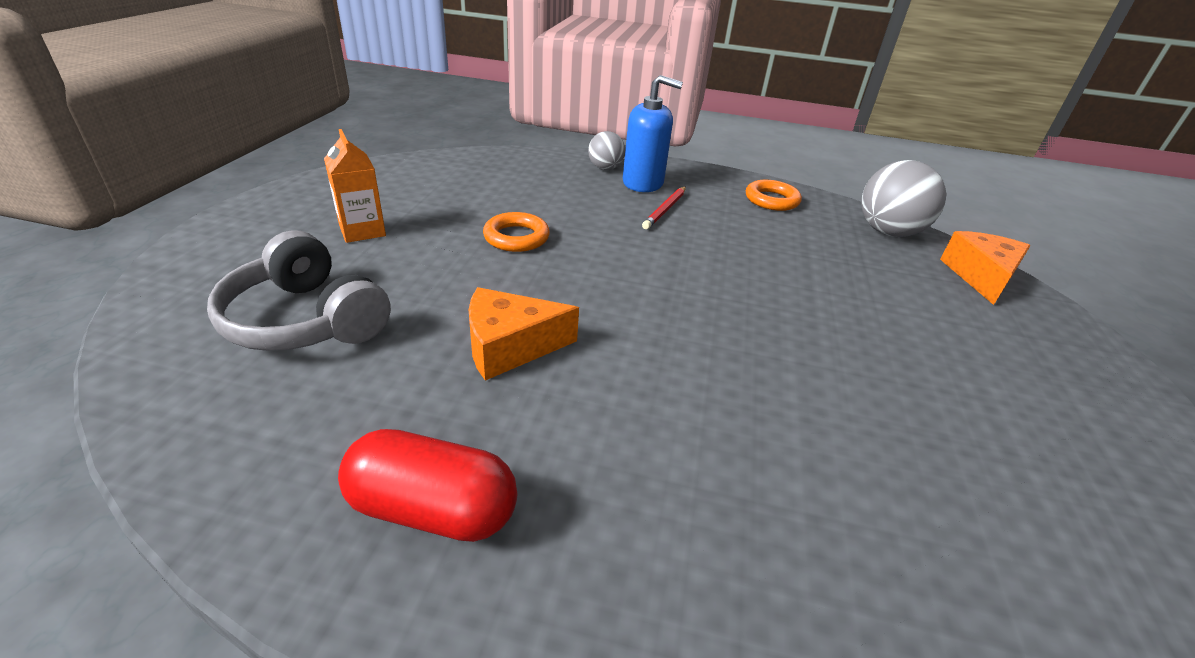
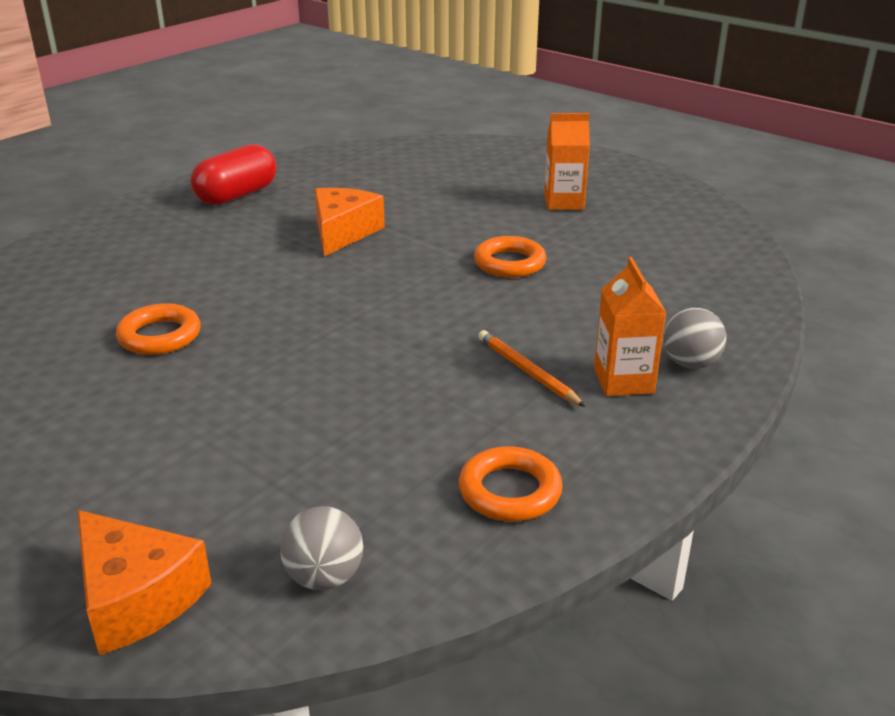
camera: 120 degrees right, 5 degrees down
grey headphones [207,230,391,351] -> none
blue soap dispenser [623,75,683,192] -> orange carton [594,257,666,396]
red pencil [642,187,686,229] -> orange pencil [478,330,586,407]
grey ball [862,160,946,237] -> grey ball [280,506,363,590], size x0.57
none -> orange ring [116,304,201,355]

